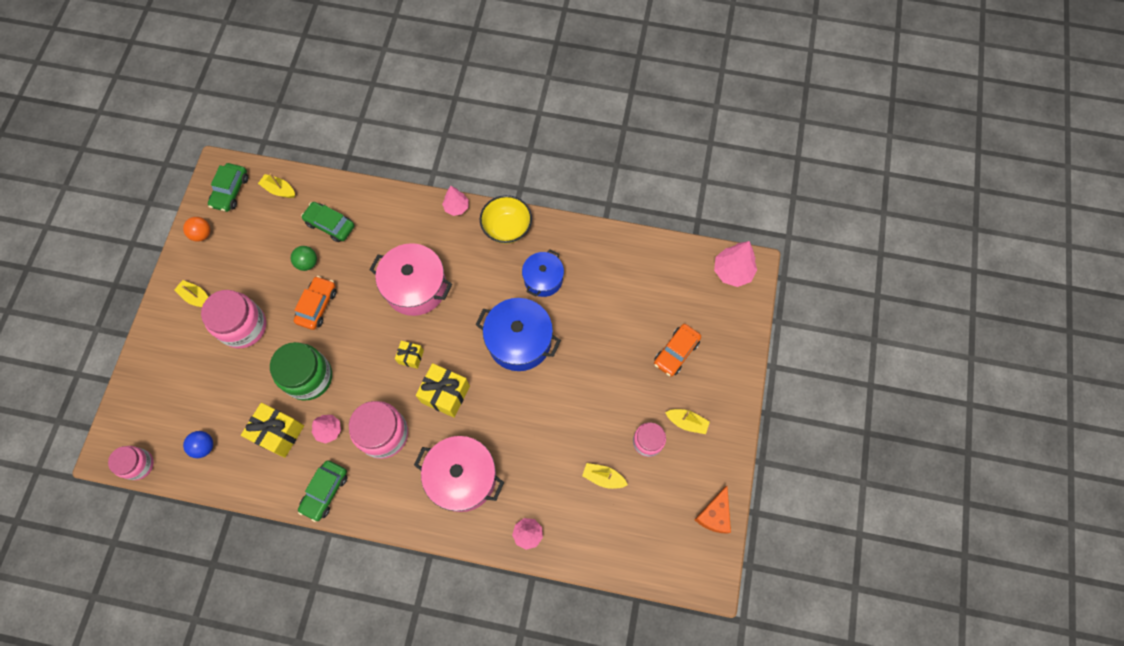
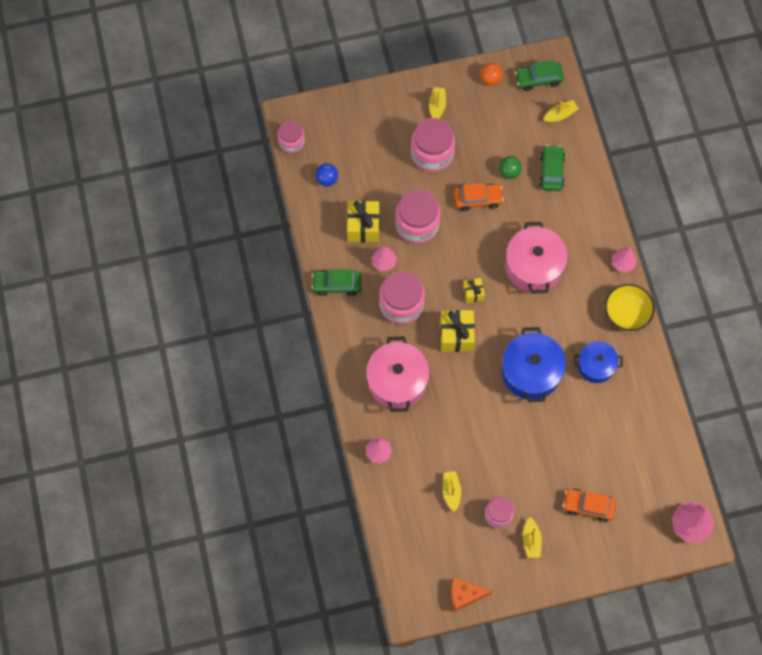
camera: 65 degrees right, 0 degrees up
yellow boat [258,173,295,198] -> yellow boat turned 60 degrees clockwise [544,100,579,123]
green jar [270,342,332,401] -> pink jar [395,190,440,244]

